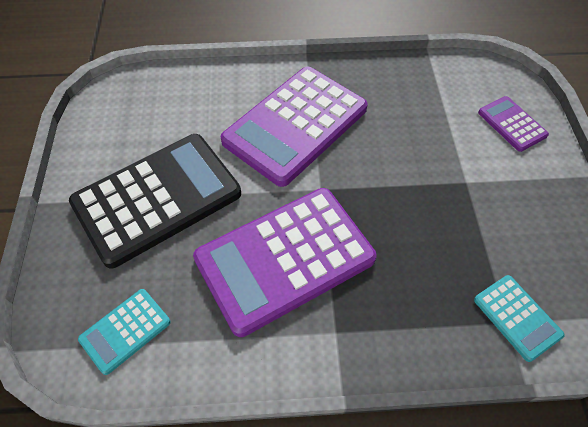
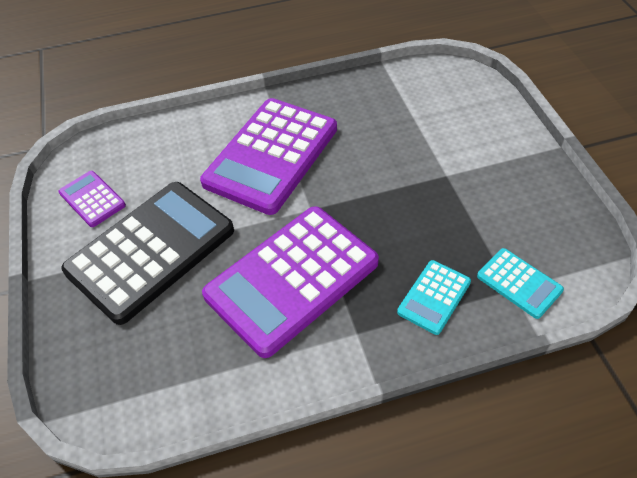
camera: 10 degrees left, 5 degrees down
turquoise calculator [78,289,171,375] -> turquoise calculator moved to [397,260,471,335]
purple calculator [478,96,549,152] -> purple calculator moved to [59,171,126,227]

